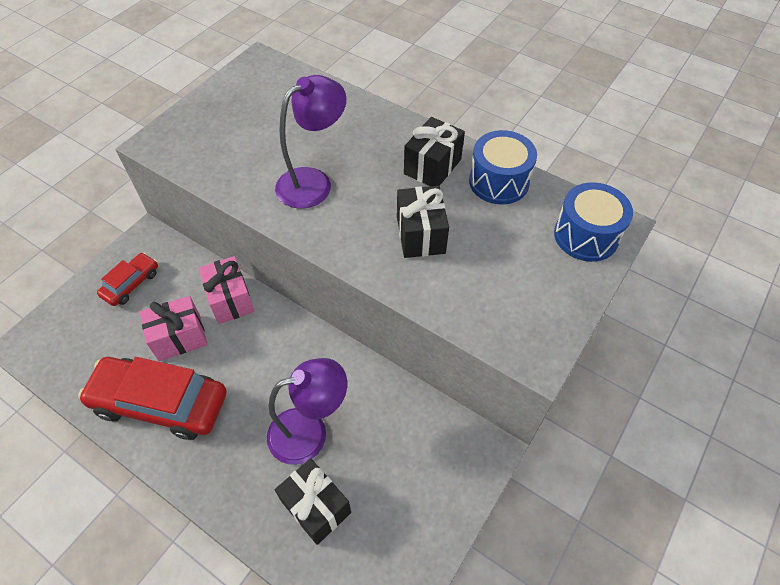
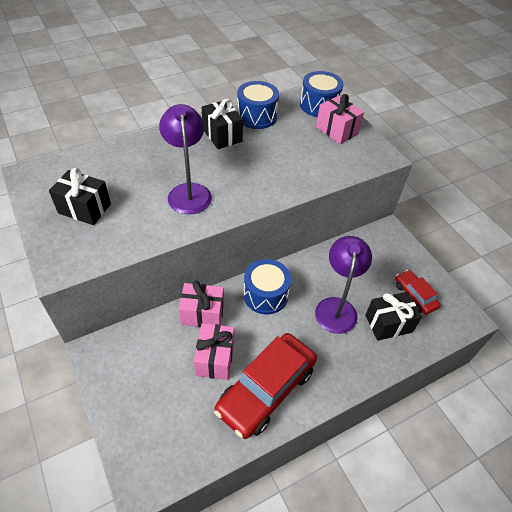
camera: 65 degrees left, 5 degrees down
red car [97,253,158,306] -> red car moved to [395,270,440,315]
black gift [397,186,449,258] -> black gift moved to [49,168,111,225]
none -> blue drum [244,259,291,314]
none -> pink gift [316,94,364,144]

